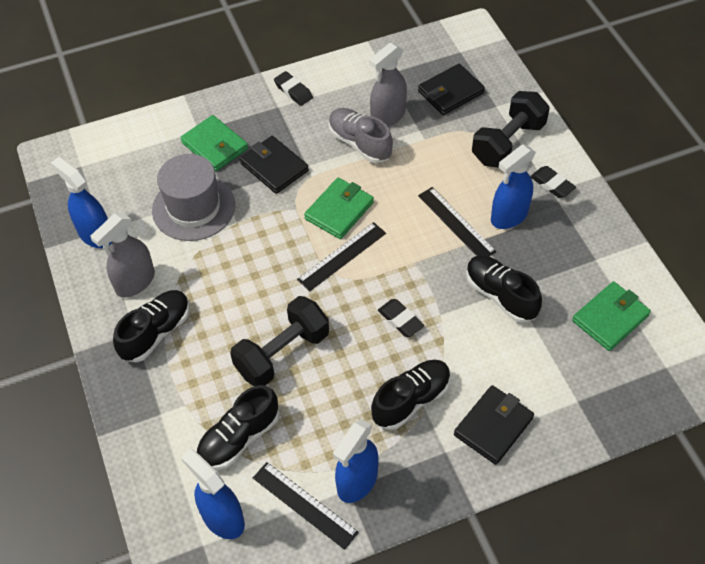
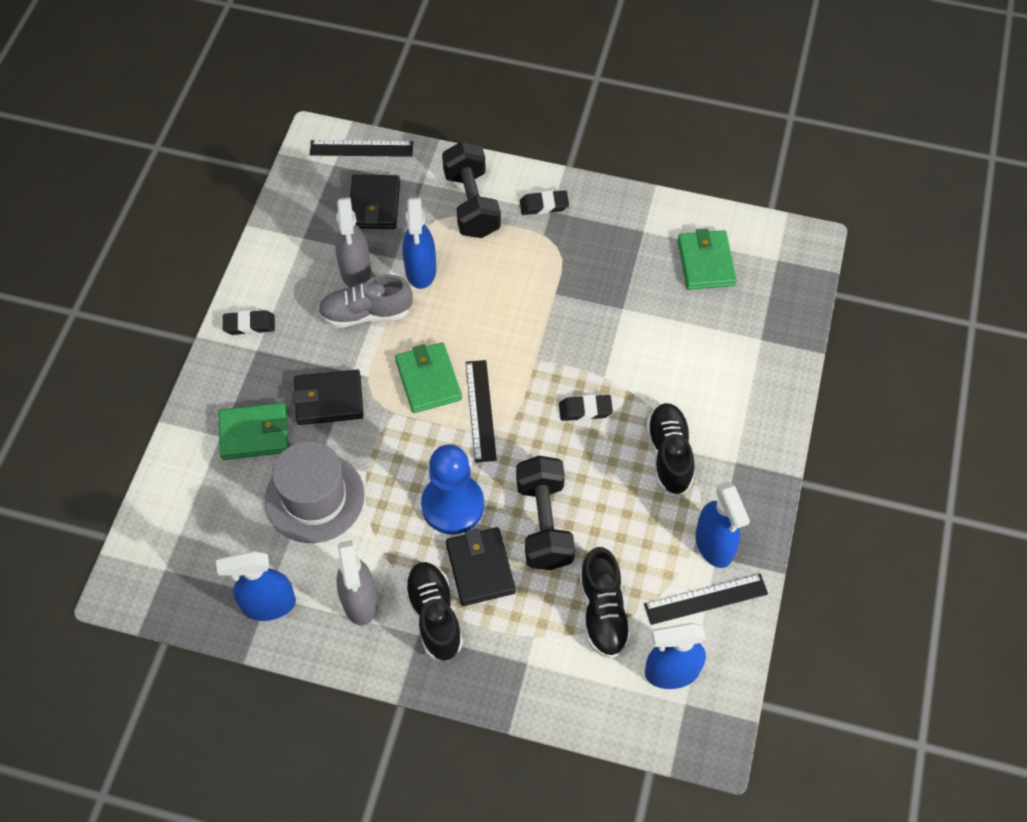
camera: 55 degrees left, 5 degrees up
black ruler [418,187,496,257] -> black ruler moved to [310,140,413,157]
black wallet [454,385,534,465] -> black wallet moved to [446,527,516,606]
black shoe [466,256,542,323] -> none
blue spray bottle [491,145,536,229] -> blue spray bottle moved to [402,197,436,289]
none -> blue pawn [421,444,484,534]

